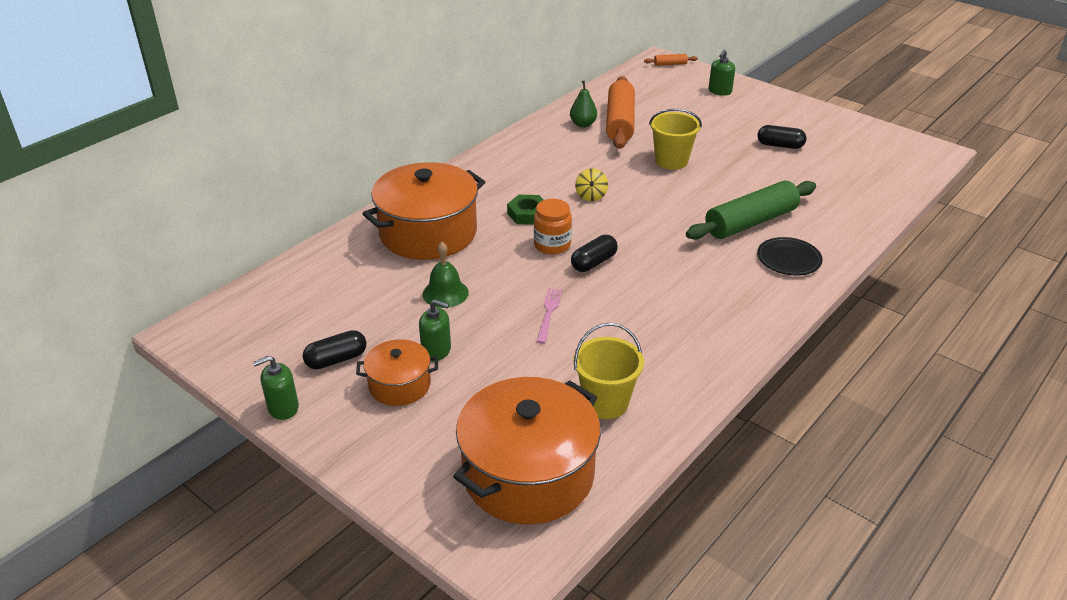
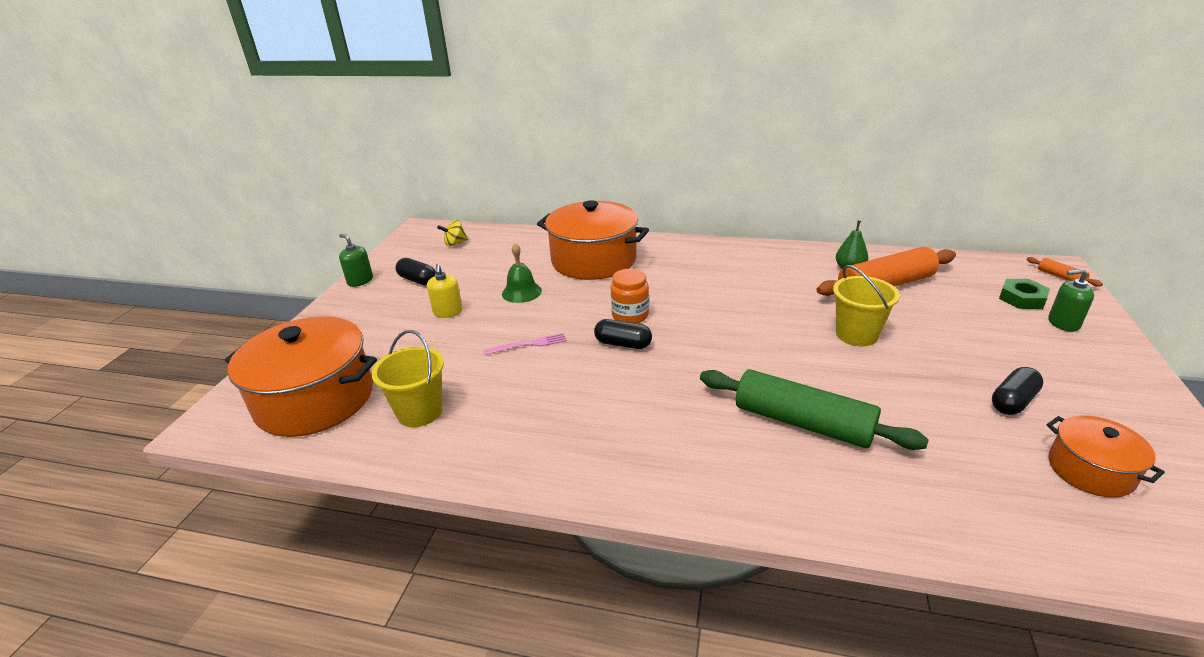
camera: 65 degrees right, 5 degrees down
orange pot [356,339,438,406] -> orange pot moved to [1047,415,1165,498]
green soap dispenser [419,300,451,361] -> yellow soap dispenser [427,264,463,318]
green nut [507,195,544,225] -> green nut moved to [999,279,1050,309]
yellow spinning top [575,168,608,201] -> yellow spinning top moved to [437,220,468,246]
black plate [757,237,823,276] -> none
black capsule [758,125,806,149] -> black capsule turned 60 degrees clockwise [992,367,1043,415]

